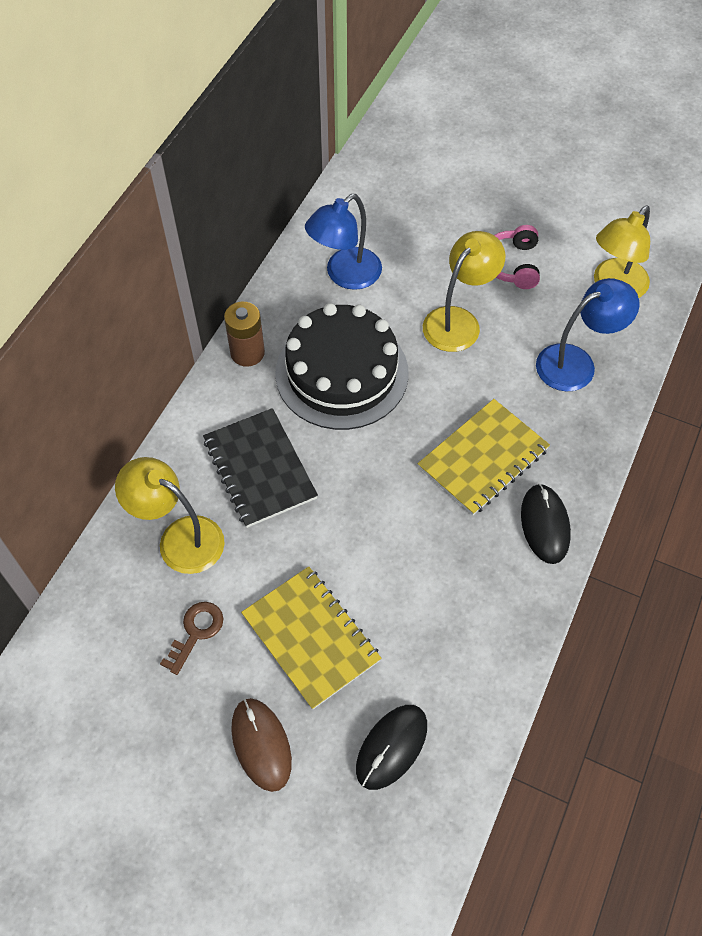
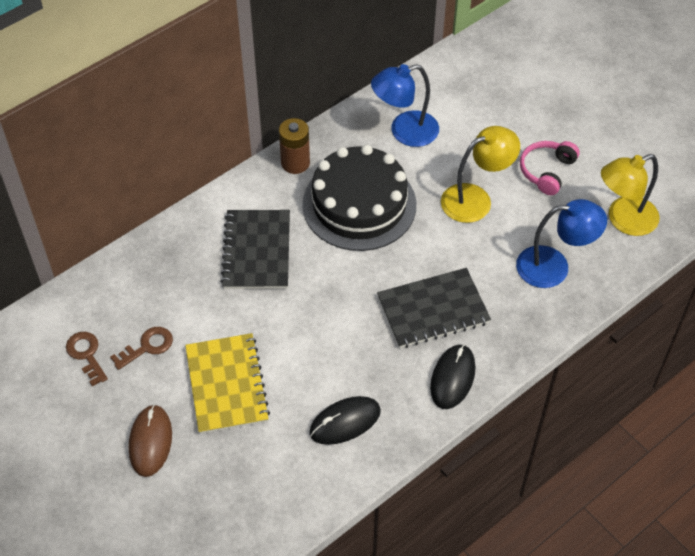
camera: 25 degrees right, 5 degrees down
yellow lamp [115,457,225,574] -> none
black mouse [356,705,427,790] -> black mouse moved to [309,396,381,445]
yellow notebook [418,399,550,515] -> black notebook [377,268,491,348]
none -> brown key [66,332,108,386]

